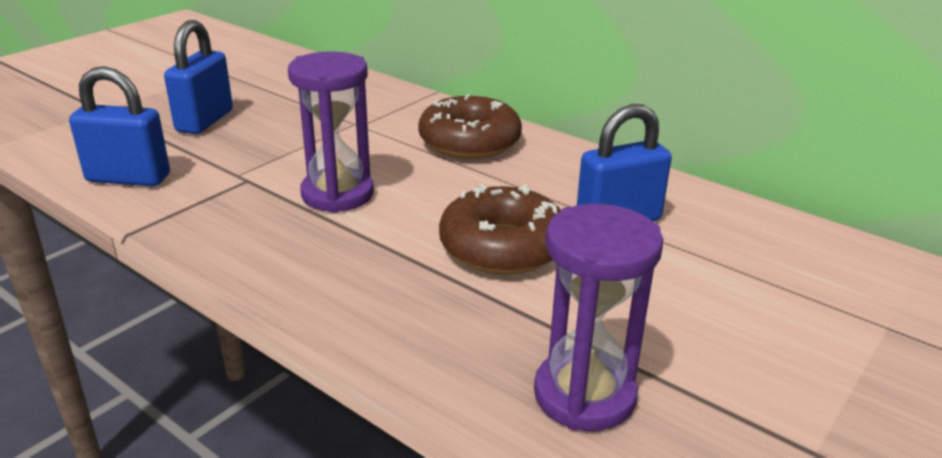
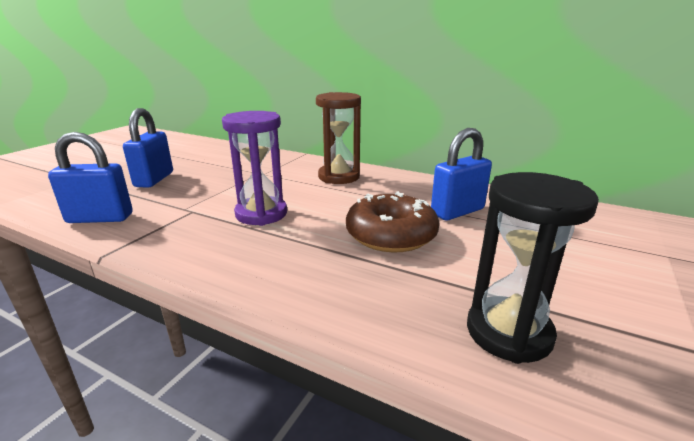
camera: 10 degrees left, 5 degrees down
brown donut [418,94,522,159] -> brown hourglass [316,92,361,184]
purple hourglass [534,204,663,431] -> black hourglass [467,172,599,364]

